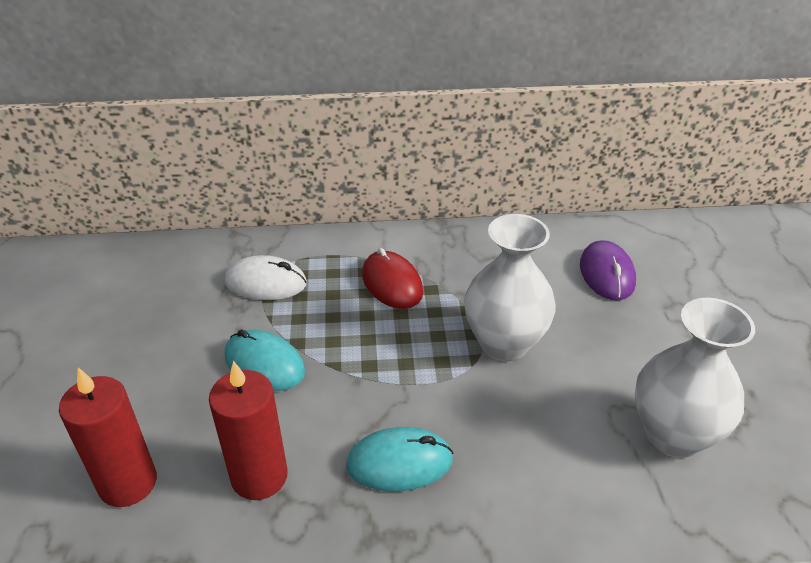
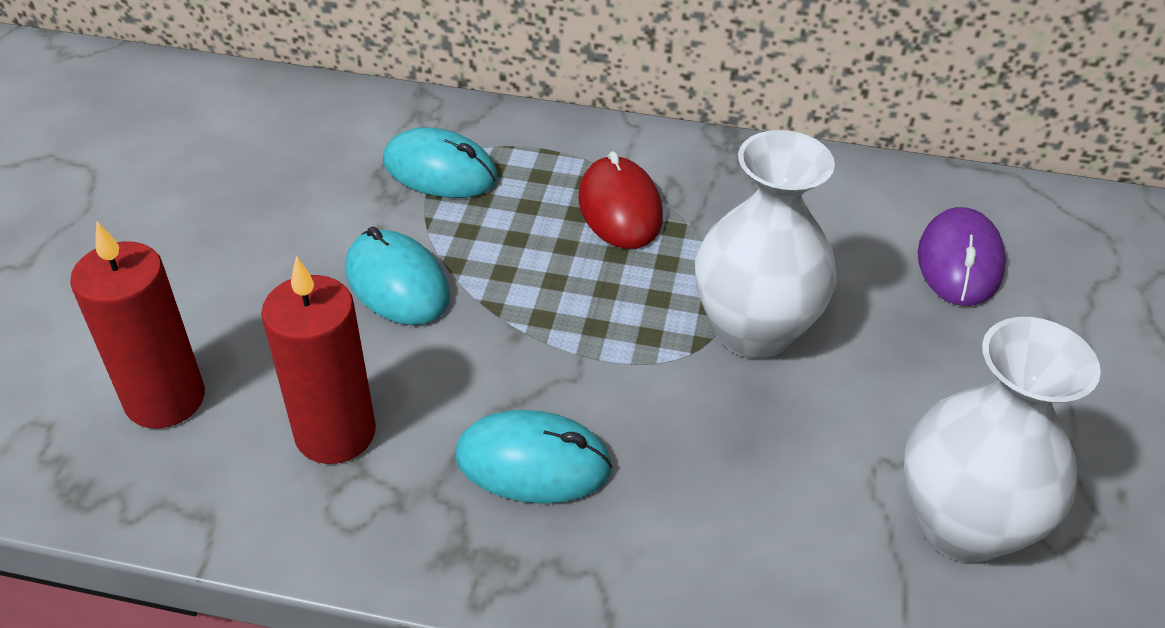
camera: 15 degrees right, 5 degrees up
white mouse [224,255,307,300] -> turquoise mouse [383,128,498,198]

